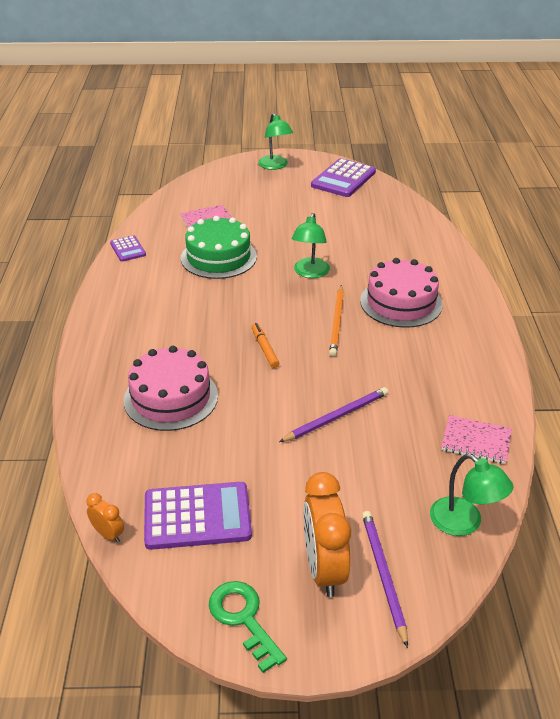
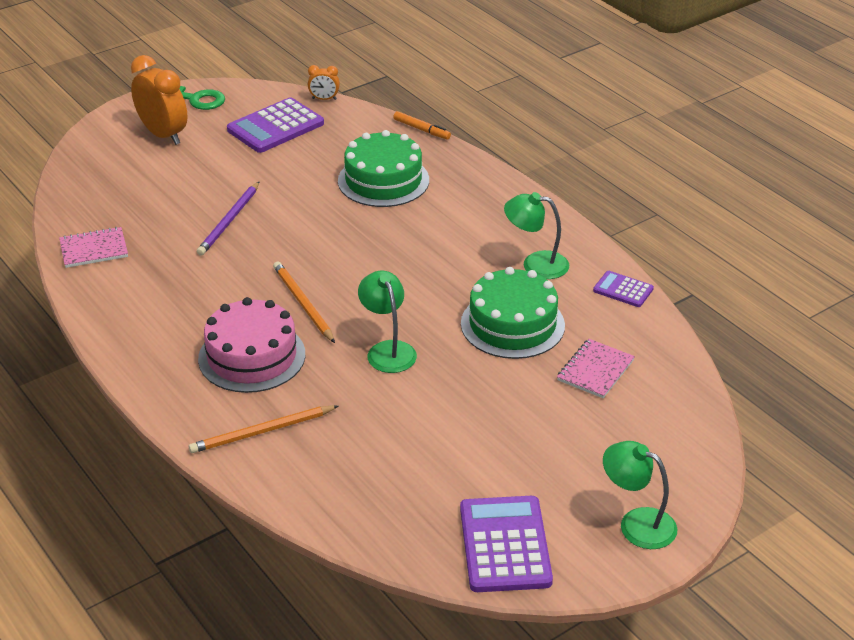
camera: 145 degrees right, 0 degrees up
pink cake [124,346,218,431] -> green cake [338,130,429,207]
orange marker [252,323,279,368] -> orange marker moved to [393,111,451,139]
purple pencil [362,511,408,648] -> none
green lamp [430,454,513,536] -> green lamp moved to [504,192,569,279]
none -> orange pencil [189,405,338,453]

